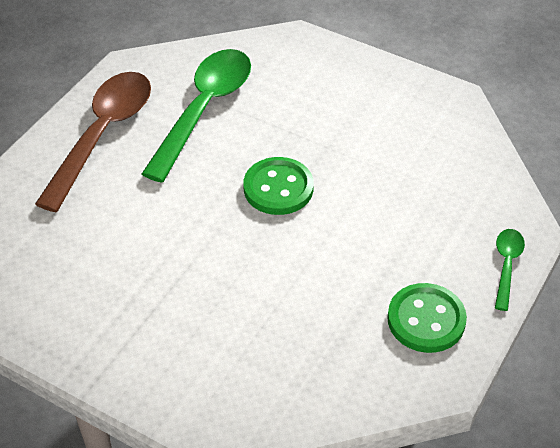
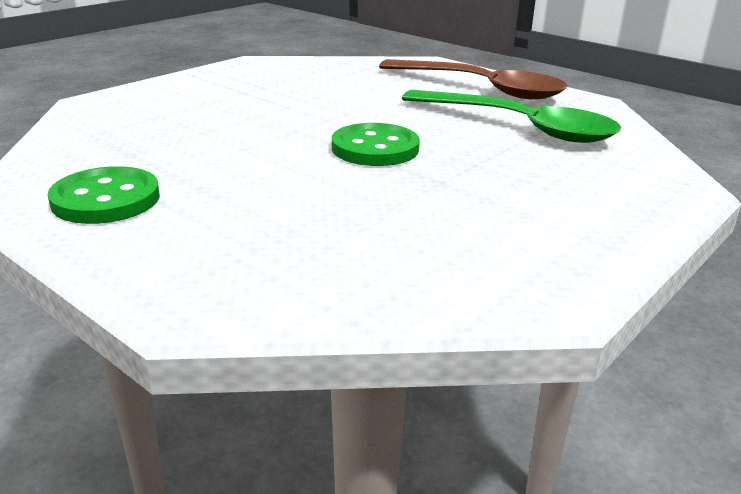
camera: 100 degrees right, 20 degrees down
green spoon [495,229,525,311] -> none

